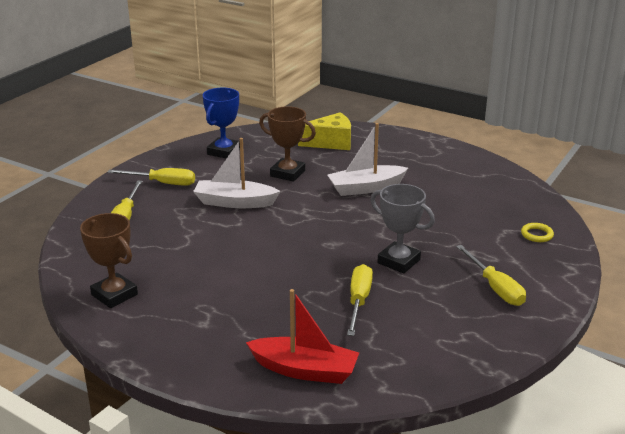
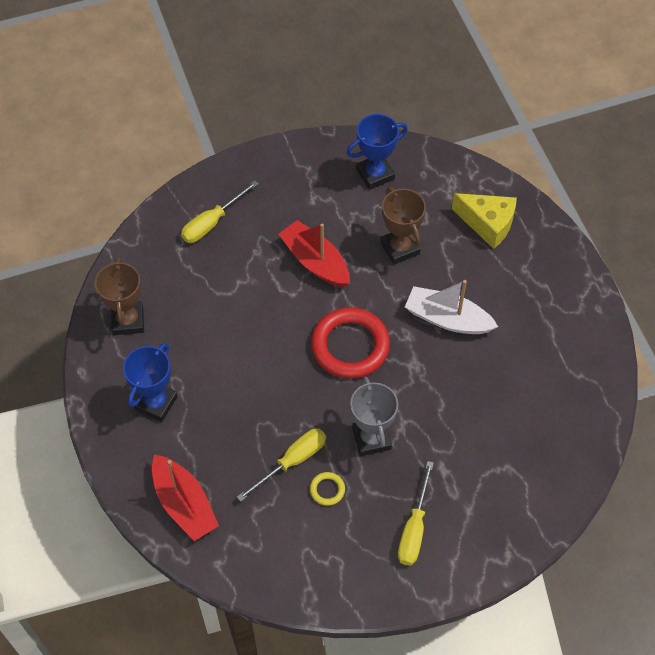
camera: 40 degrees right, 30 degrees up
yellow screwdriver [107,168,195,186] -> none
white boat [193,138,281,208] -> red boat [279,220,350,287]
yellow ring [521,223,554,242] -> yellow ring moved to [310,472,345,506]
none -> blue trophy [123,343,178,422]
none -> red ring [311,307,390,379]

